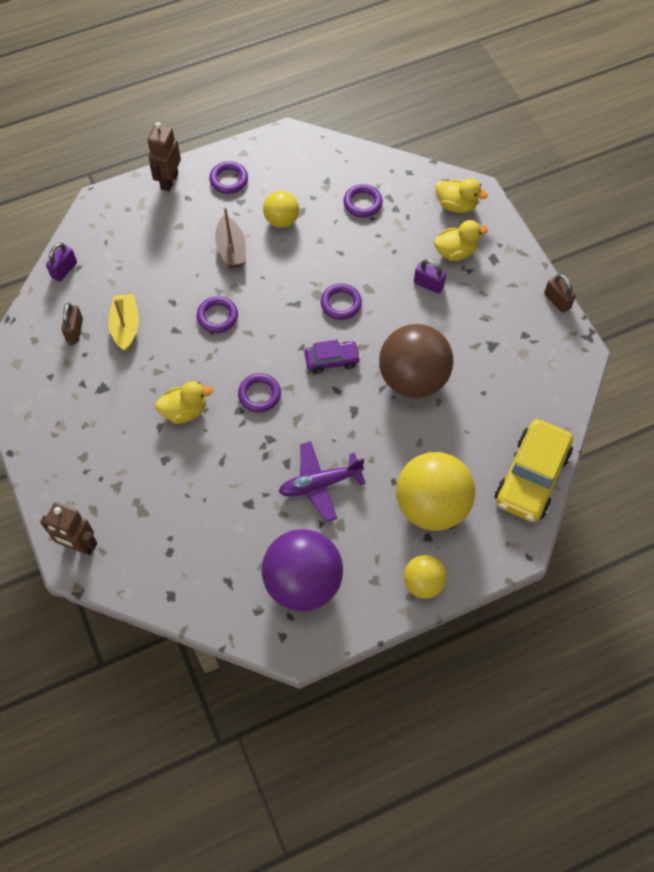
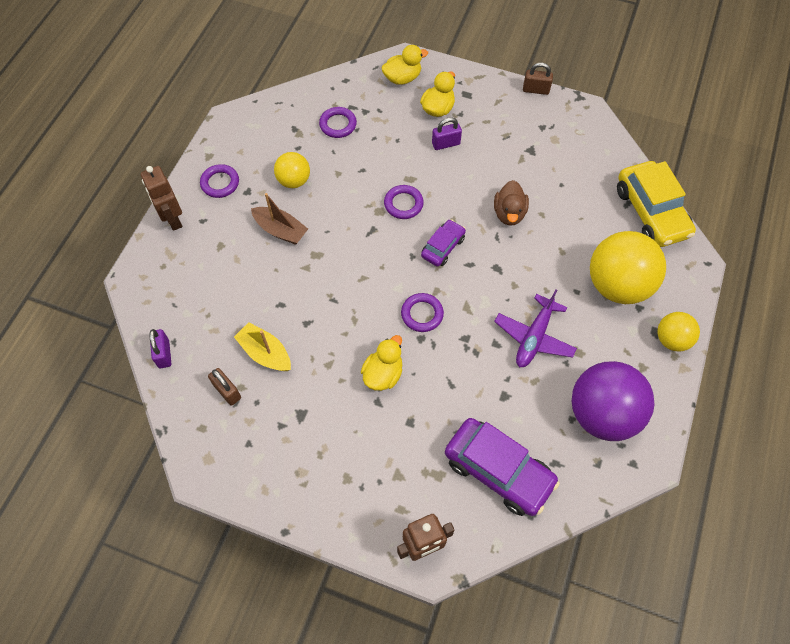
camera: 45 degrees left, 0 degrees up
purple ring [197,296,238,333] -> none
brown ball [379,324,453,398] -> brown duck [494,180,529,226]
none -> purple car [445,418,560,516]

